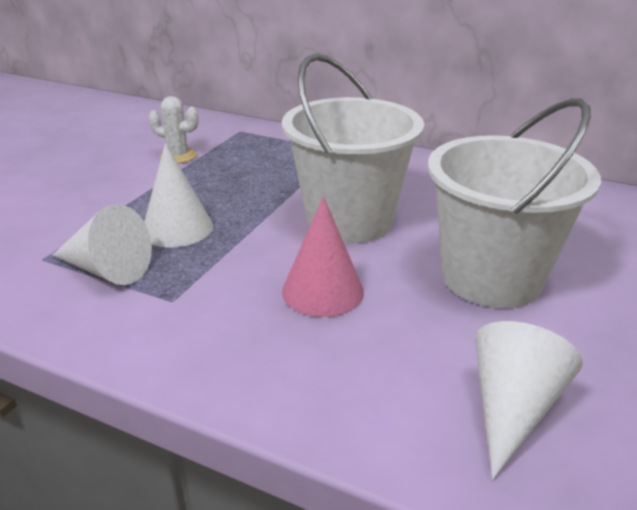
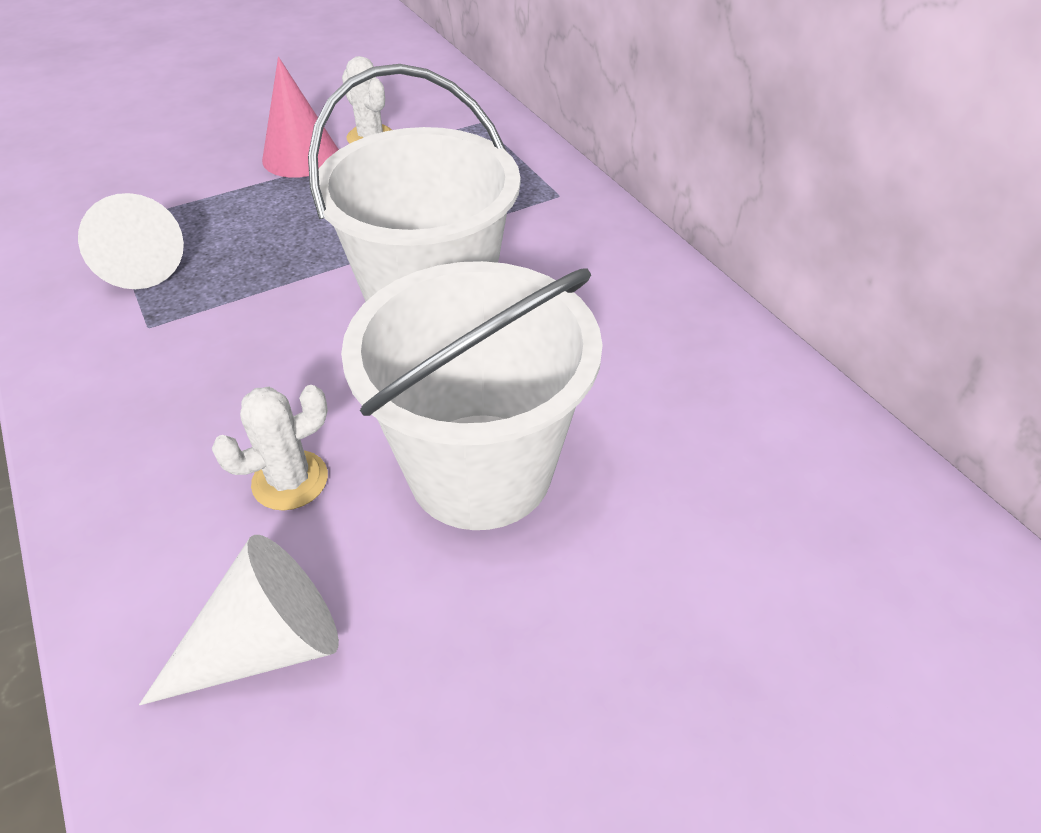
camera: 35 degrees right, 15 degrees up
white cone [144,143,213,247] -> none
pink cone [282,196,364,317] -> pink cone moved to [262,57,339,178]
none -> white cactus [212,385,328,511]

